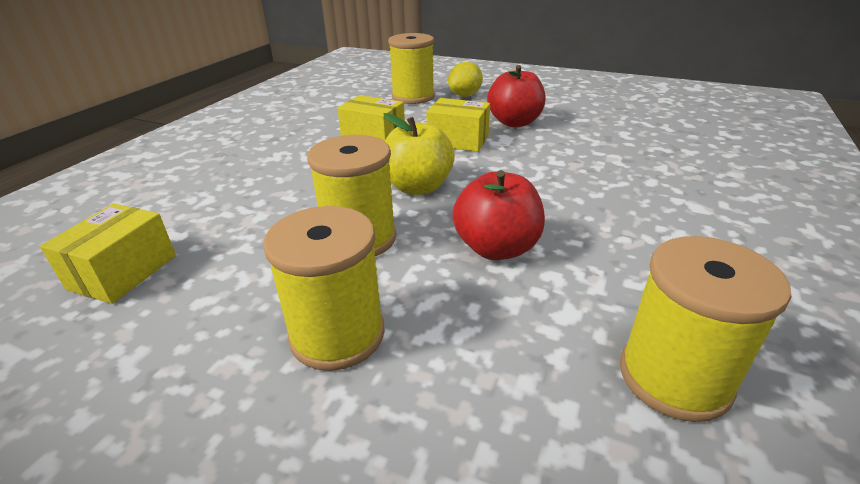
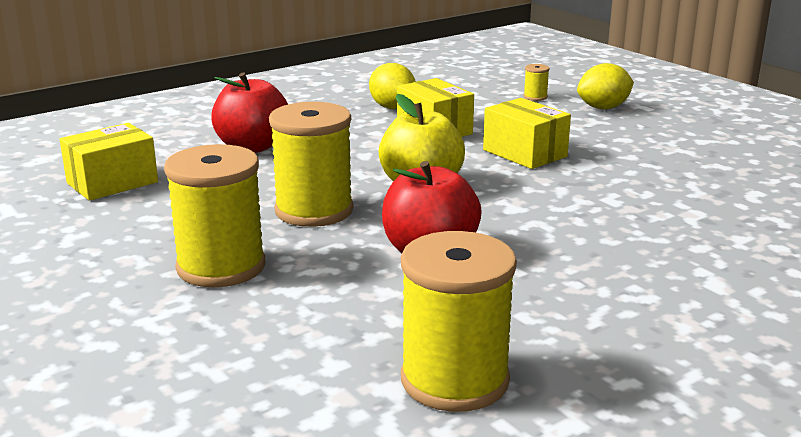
camera: 30 degrees right, 10 degrees down
yellow spool [388,33,435,104] -> yellow spool [524,64,550,101], size x0.41
red apple [487,65,546,127] -> red apple moved to [211,72,288,153]
none -> yellow lemon [369,63,416,109]

